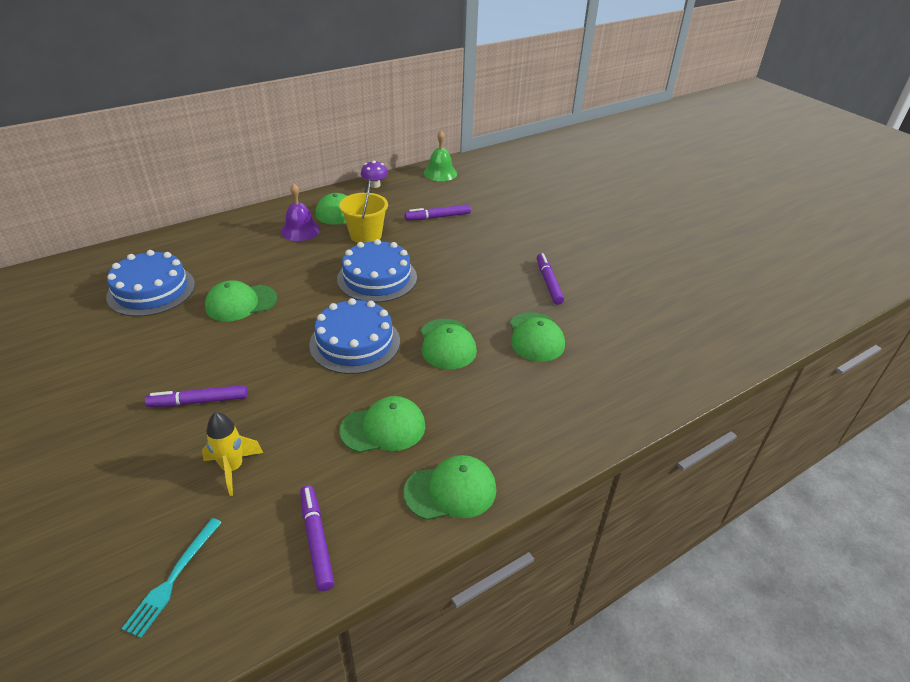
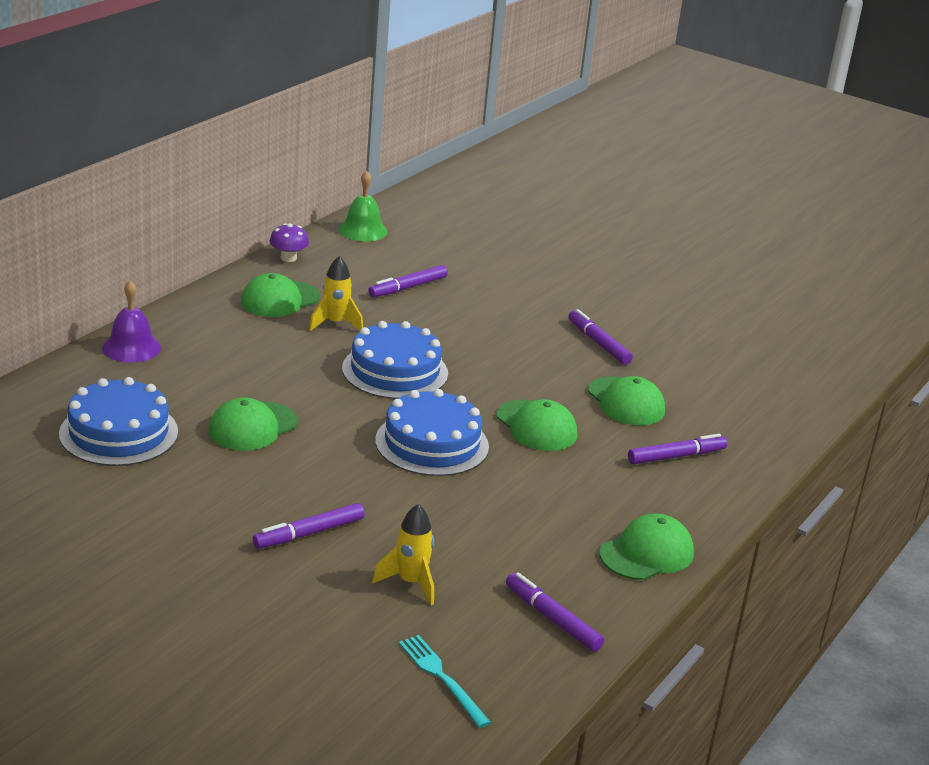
camera: 25 degrees left, 10 degrees down
turquoise fork [122,518,222,638] -> turquoise fork turned 150 degrees clockwise [399,635,491,728]
purple bell [281,183,320,241] -> purple bell moved to [102,280,161,363]
yellow bucket [339,179,388,243] -> yellow rocket [309,256,363,331]
green cap [340,396,426,453] -> none
none -> purple marker [628,434,727,464]

